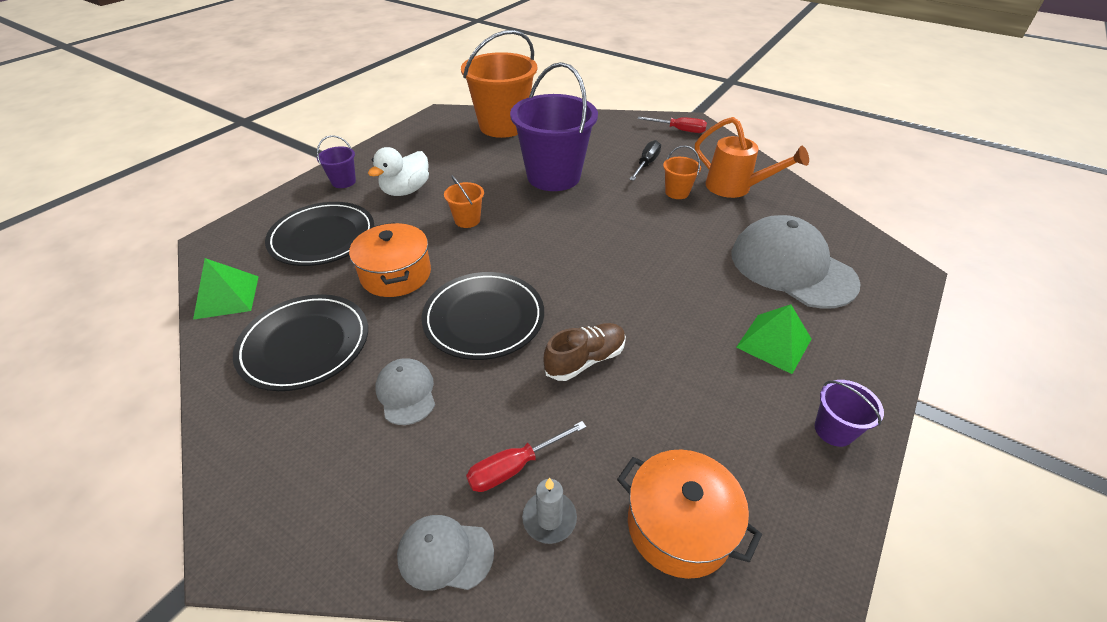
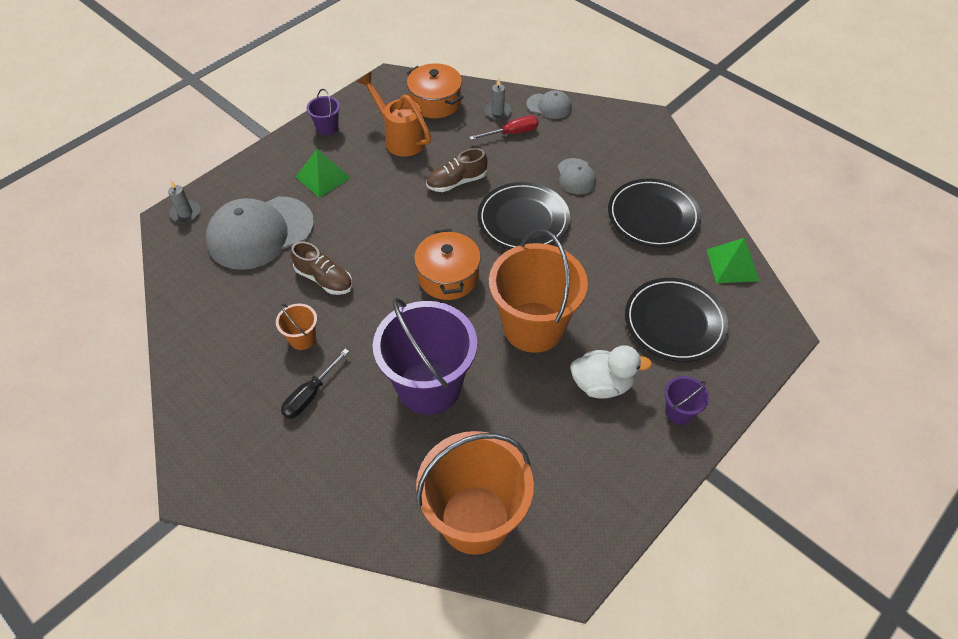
camera: 170 degrees left, 10 degrees up
orange pot [349,222,431,297] -> orange pot moved to [414,229,481,300]
white duck [368,147,429,196] -> white duck turned 45 degrees clockwise [570,345,652,399]
orange bucket [444,175,484,228] -> orange bucket [489,229,588,353], size x2.32
red screwdriver [638,117,707,133] -> none
orange watering can [695,117,809,198] -> orange watering can moved to [357,72,431,156]
grey cap [731,215,861,309] -> grey cap turned 90 degrees clockwise [206,196,314,270]
none -> grey candle [168,181,200,223]
none -> brown shoe [291,242,352,295]

